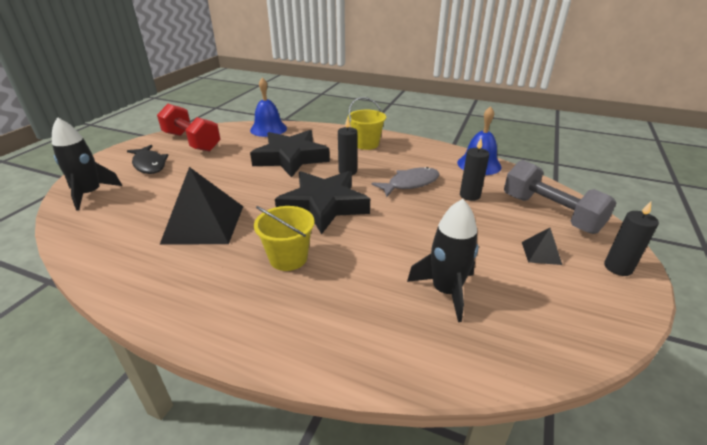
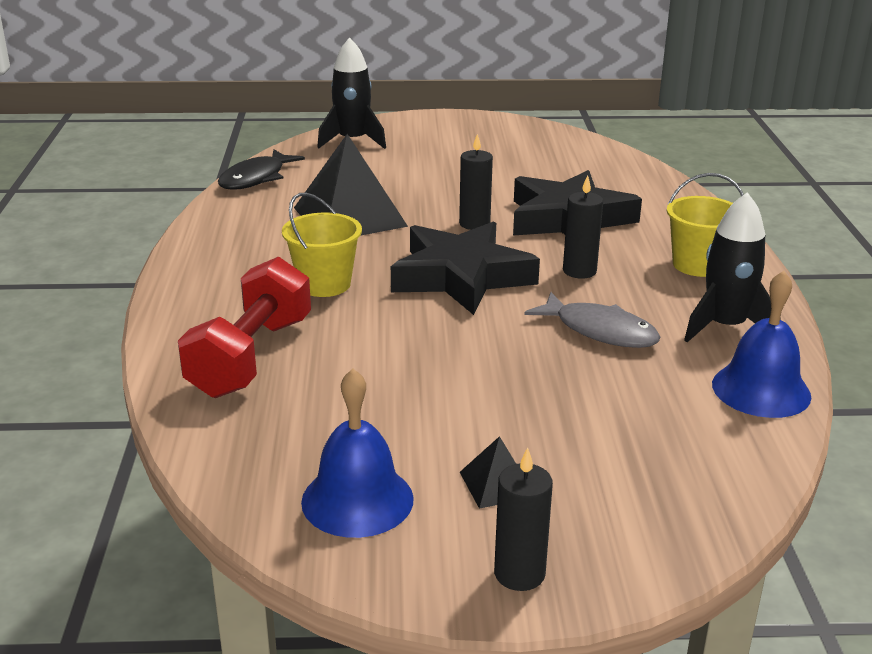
camera: 65 degrees right, 5 degrees down
black fish [127,145,169,174] -> black fish moved to [218,149,305,190]
red dumbbell [157,104,221,152] -> red dumbbell moved to [178,256,311,398]
blue bell [250,78,287,137] -> blue bell moved to [301,369,414,538]
black rocket [407,199,479,322] -> black rocket moved to [684,192,781,342]
black candle [460,138,489,201] -> black candle moved to [459,134,493,230]
grey dumbbell [504,160,616,234] -> none

